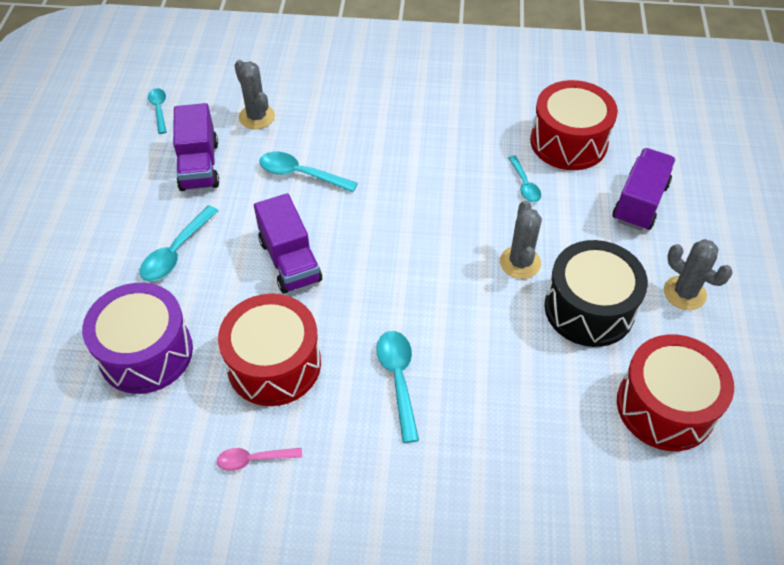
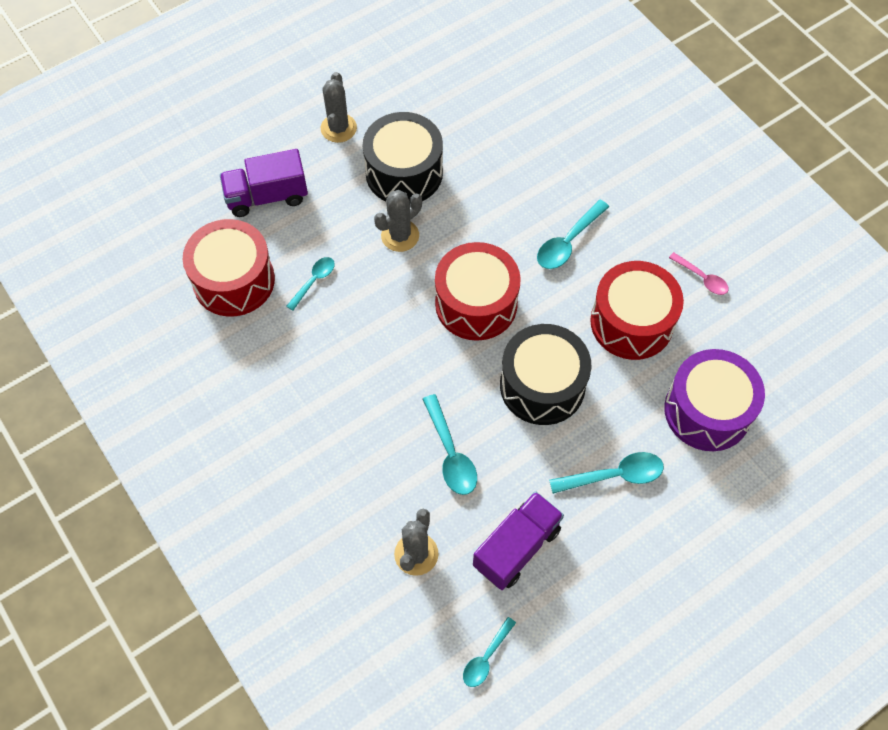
camera: 130 degrees left, 10 degrees up
purple truck [254,193,322,294] -> black drum [500,324,592,425]
red drum [617,334,734,451] -> red drum moved to [435,242,521,341]

